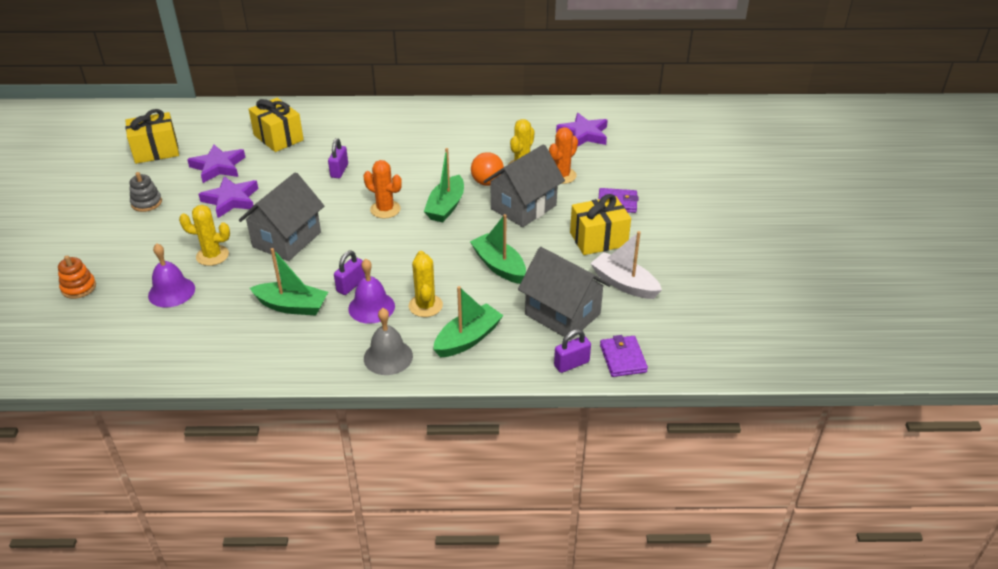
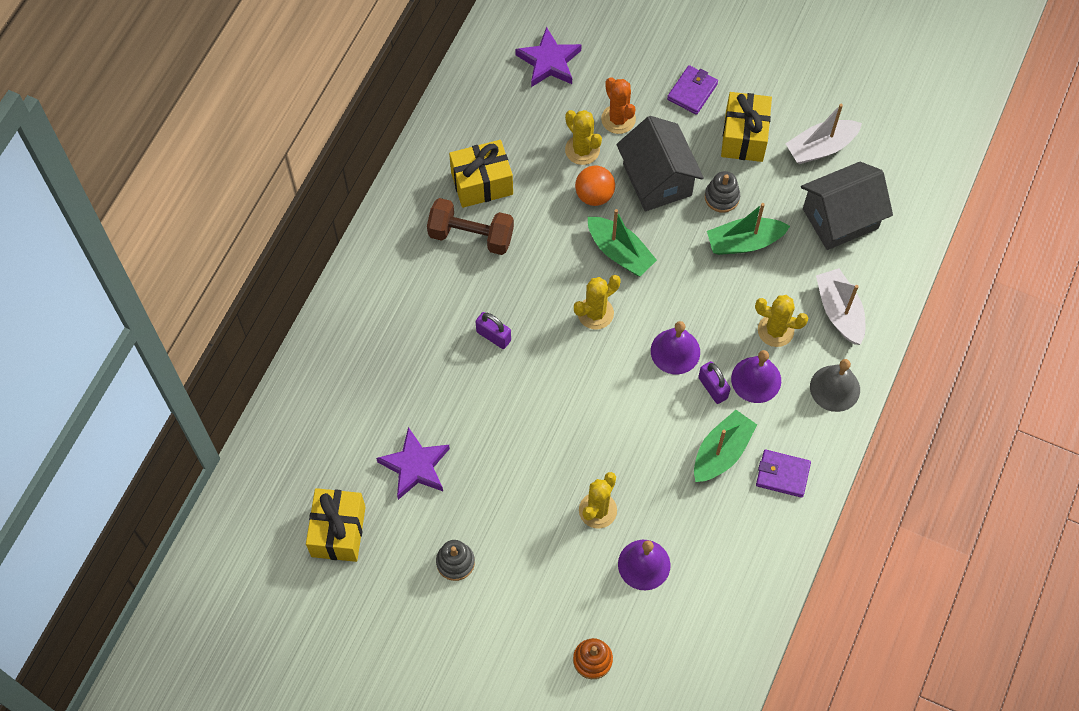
camera: 65 degrees left, 25 degrees up
purple star [199,176,258,218] -> none
grey house [239,172,324,261] -> none
yellow gift [249,98,304,152] -> yellow gift moved to [449,140,513,208]
orange cactus [364,160,402,219] -> yellow cactus [574,275,621,330]
green boat [433,286,503,357] -> white boat [816,268,865,345]
purple padlock [554,329,591,373] -> none
purple wallet [600,335,648,377] -> purple wallet moved to [756,450,811,498]
none -> brown dumbbell [427,198,514,255]
none -> purple bell [651,321,700,374]
none -> grey stacking toy [705,171,740,213]

